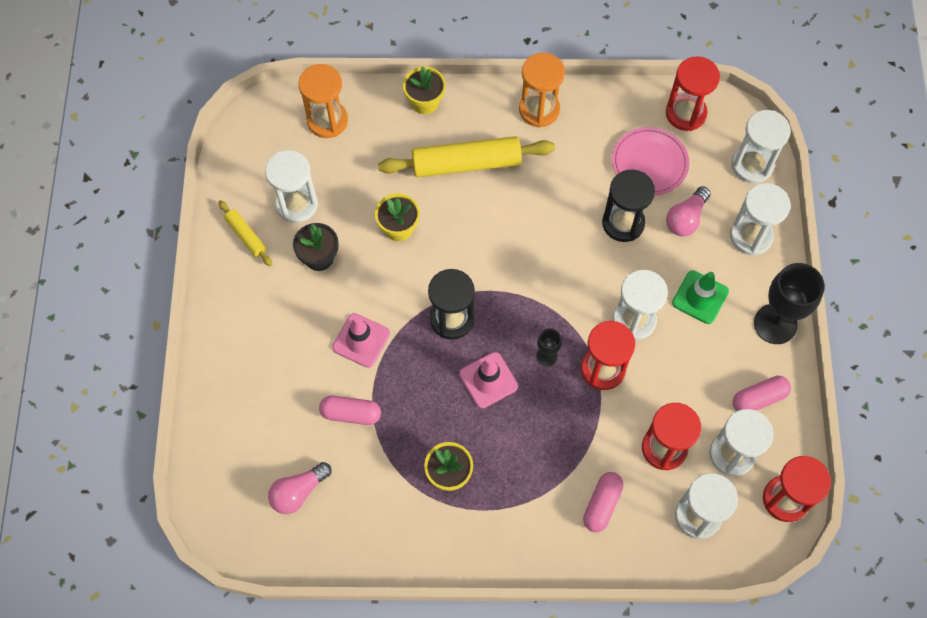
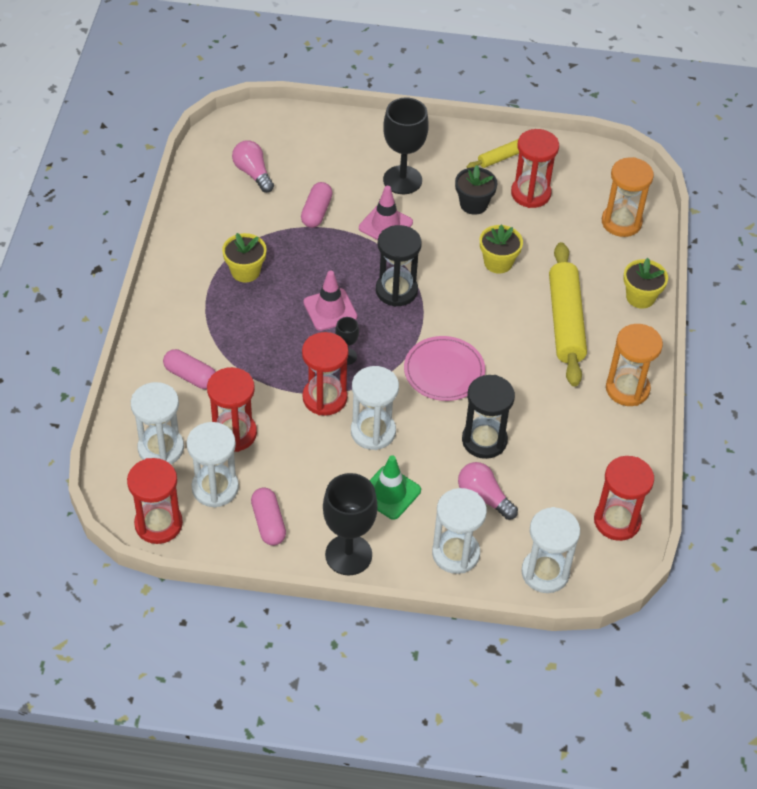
camera: 95 degrees right, 15 degrees down
white hourglass [265,150,318,223] -> red hourglass [511,129,559,208]
pink plate [612,127,689,196] -> pink plate moved to [404,336,485,401]
none -> black goblet [383,97,429,194]

